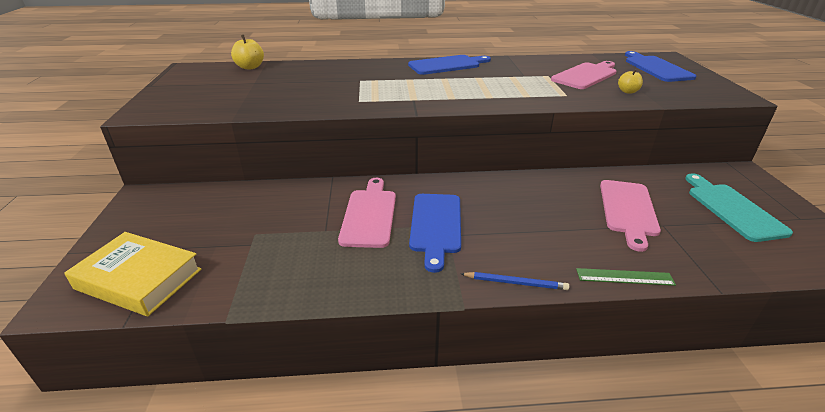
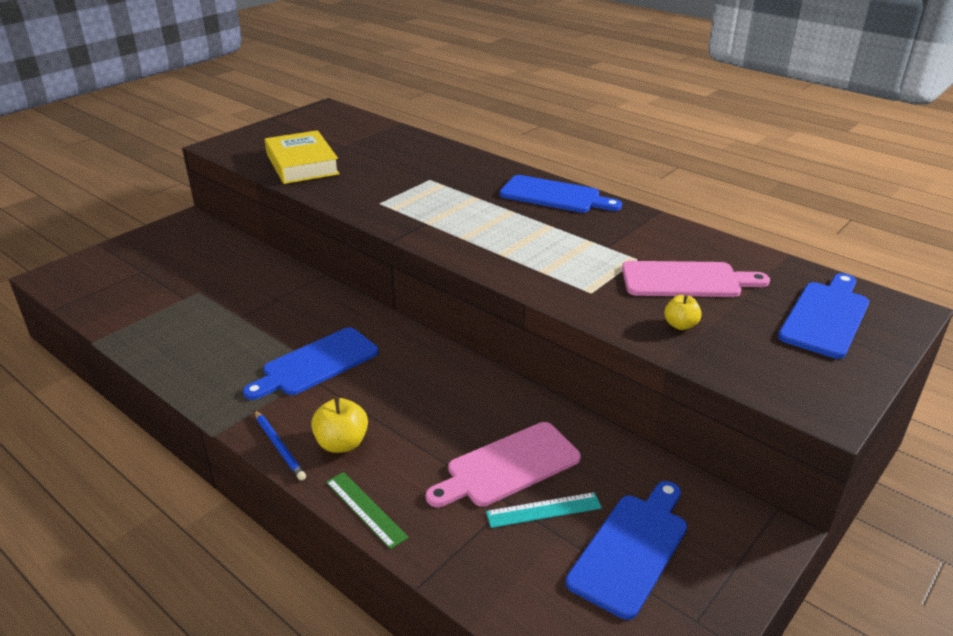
camera: 45 degrees right, 0 degrees up
yellow book [64,232,202,316] -> yellow book moved to [265,130,340,184]
yellow apple [231,35,264,70] -> yellow apple moved to [311,396,368,453]
pink cutting board [338,178,396,248] -> none
turquoise cutting board [685,173,793,242] -> blue cutting board [566,481,687,620]
none -> turquoise ruler [486,492,602,528]

